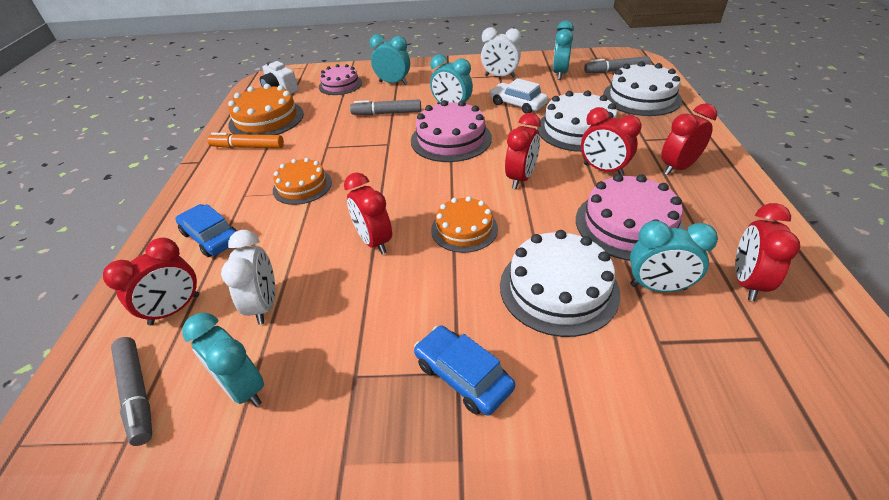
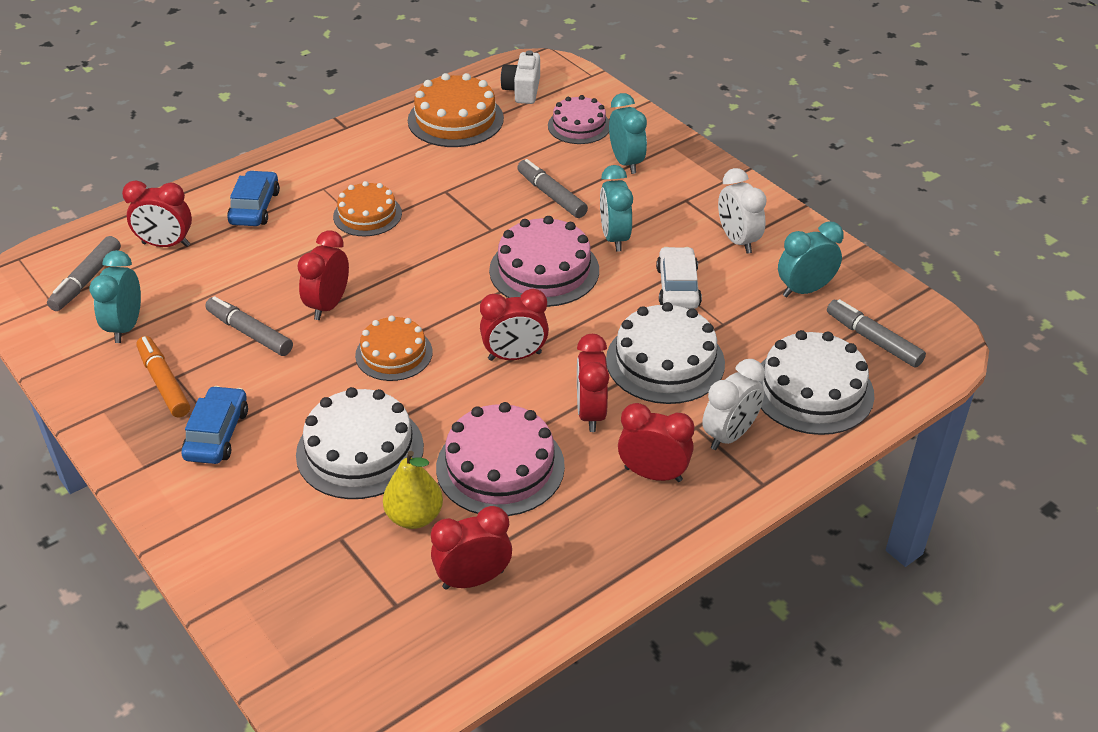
camera: 50 degrees right, 0 degrees up
orange marker [207,133,284,148] -> orange marker moved to [136,336,190,418]
white clock [221,230,275,325] -> white clock moved to [702,359,765,450]
turquoise clock [630,220,718,292] -> yellow pear [383,451,443,529]
none -> grey marker [205,296,293,356]

